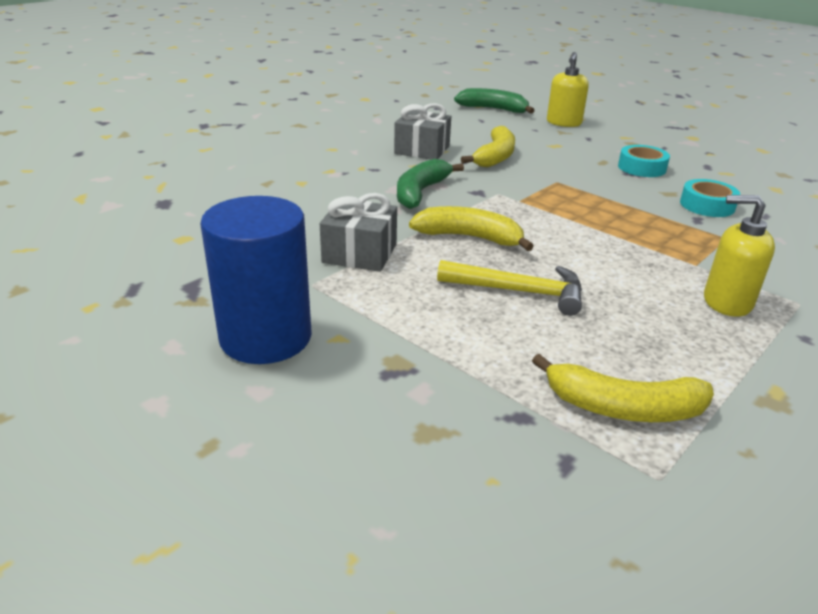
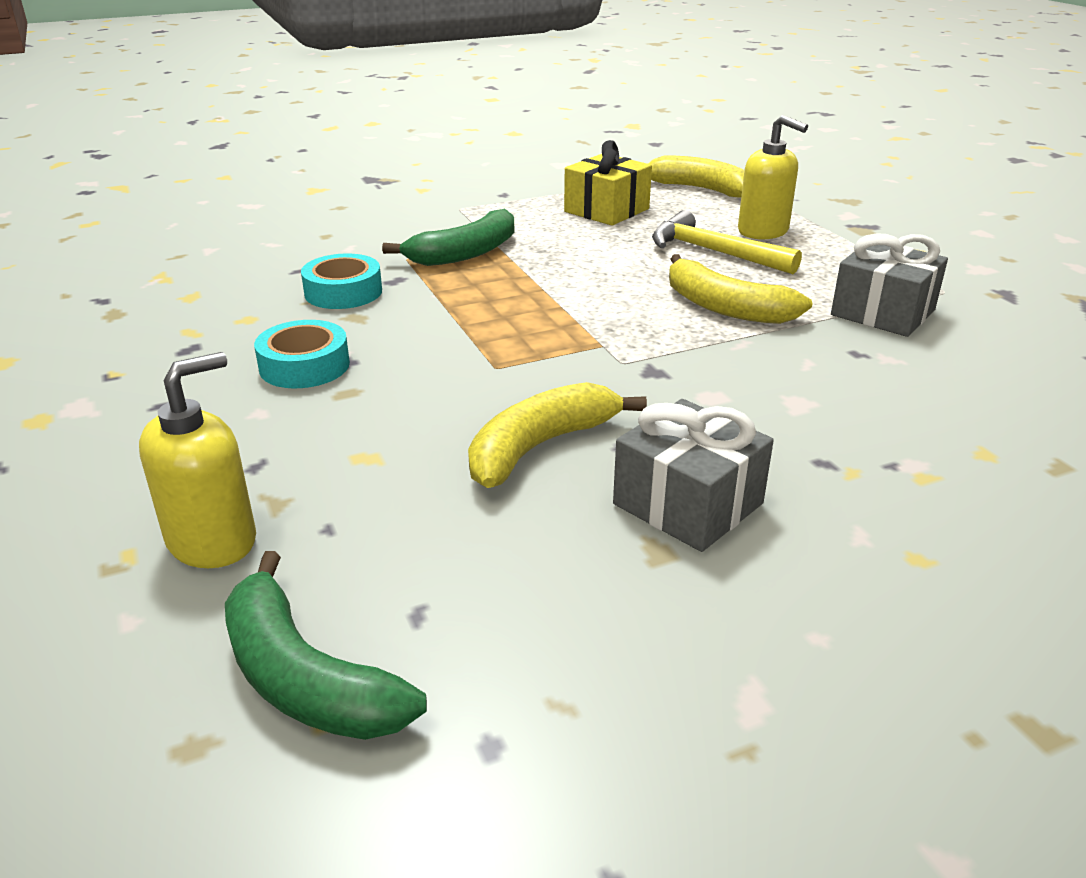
camera: 155 degrees left, 0 degrees up
blue cylinder [200,196,312,364] -> none
green banana [397,159,464,209] -> green banana moved to [382,209,514,266]
yellow soap dispenser [704,195,775,317] -> yellow soap dispenser moved to [738,115,808,240]
none -> yellow gift [564,140,652,226]

